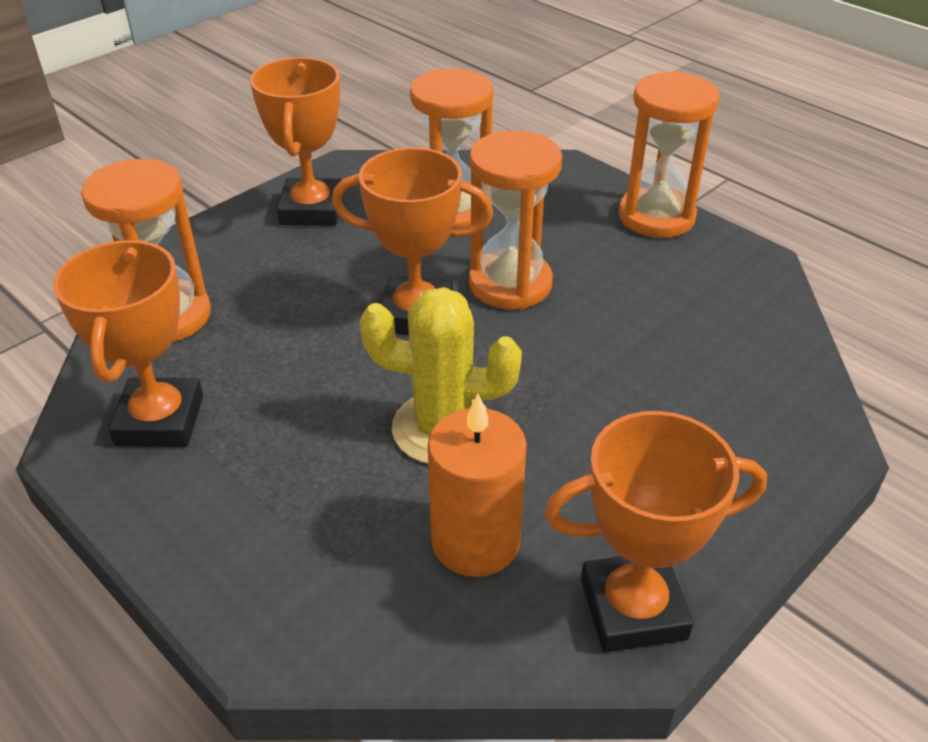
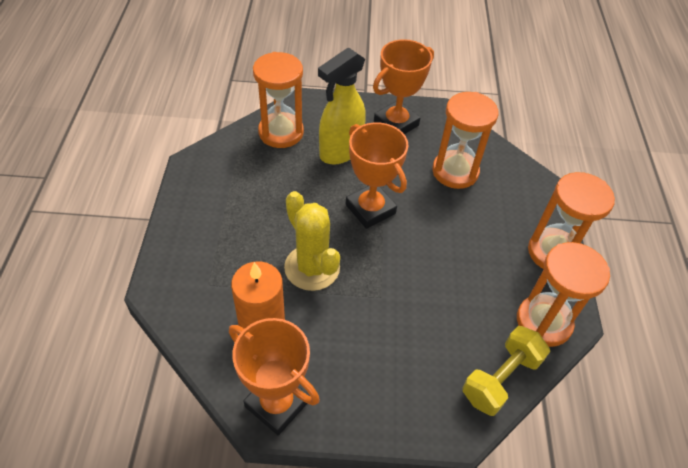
camera: 45 degrees right, 10 degrees up
orange trophy [53,239,203,447] -> none
orange hourglass [469,130,562,309] -> orange hourglass moved to [517,242,610,347]
none -> yellow spray bottle [318,47,366,165]
none -> yellow dumbbell [462,326,550,416]

